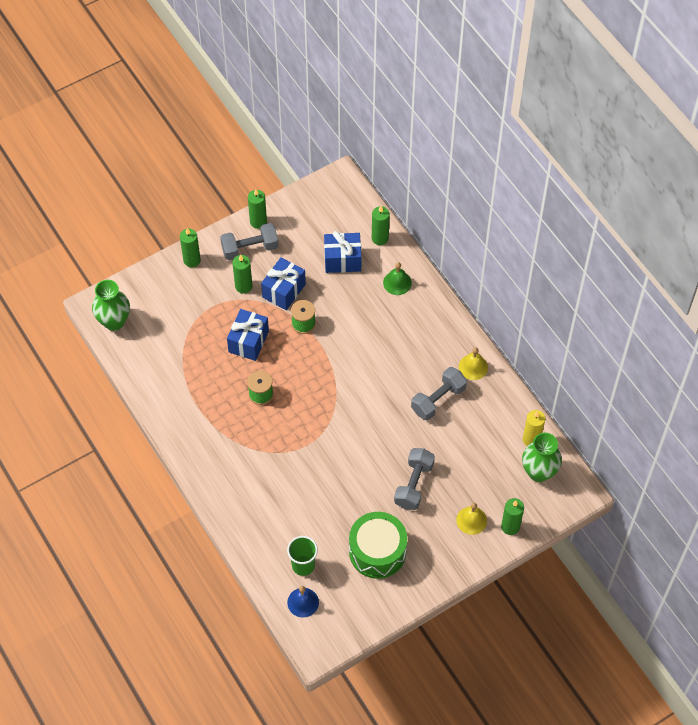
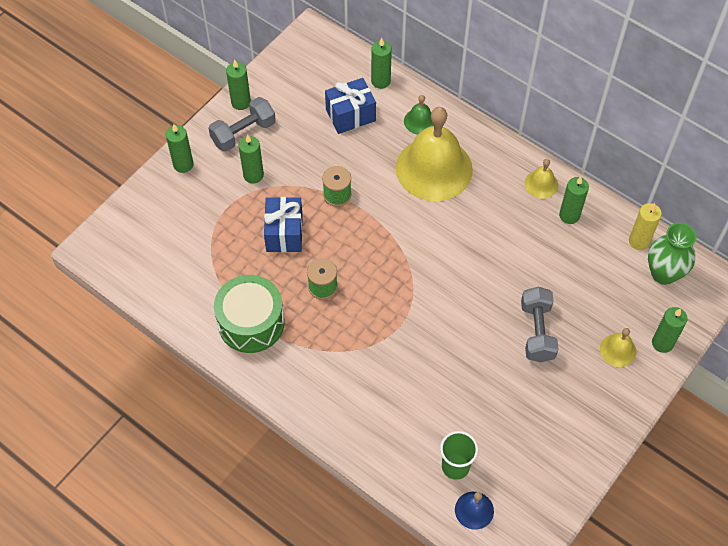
camera: 20 degrees left, 0 degrees up
green vase [92,280,130,331] -> none
blue gift [261,257,306,310] -> none
green drum [349,512,407,579] -> green drum moved to [214,275,284,353]
grey dumbbell [411,367,467,420] -> none
none -> yellow bell [396,107,473,201]
none -> green candle [559,176,589,224]

